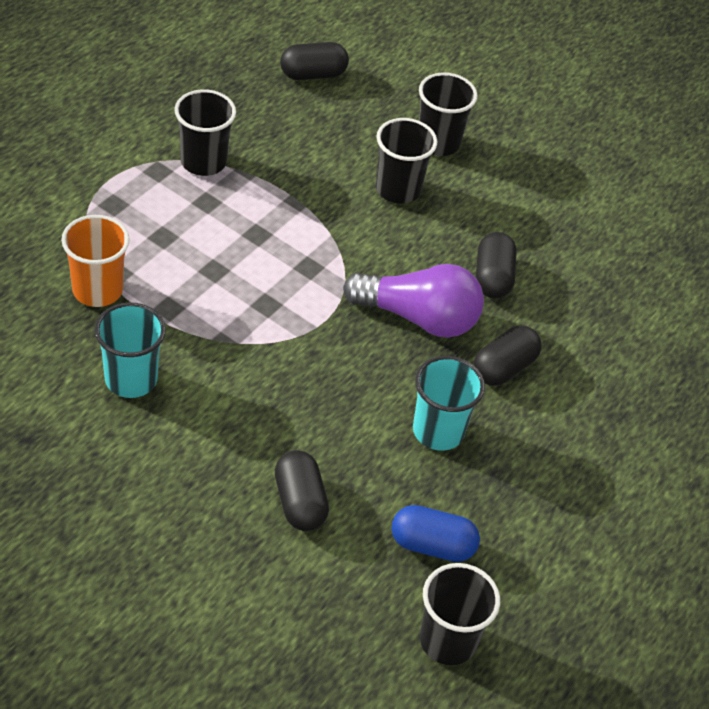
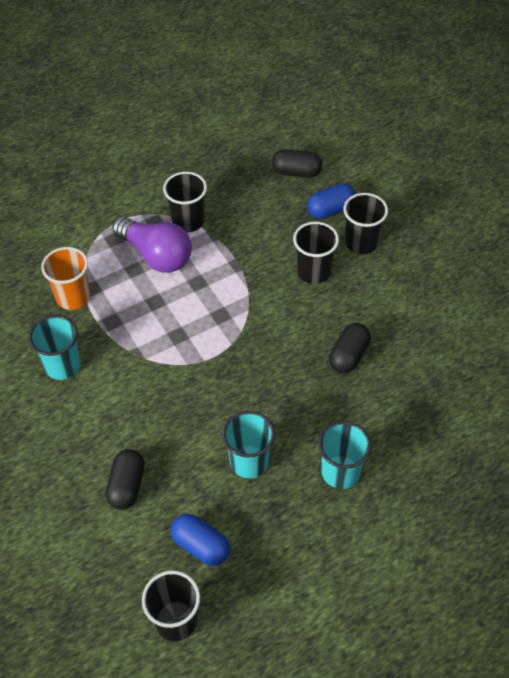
camera: 30 degrees right, 5 degrees up
purple light bulb [343,264,484,338] -> purple light bulb moved to [112,217,192,273]
black capsule [474,325,542,386] -> none
none -> blue capsule [307,183,356,219]
none -> turquoise cup [318,421,372,489]

